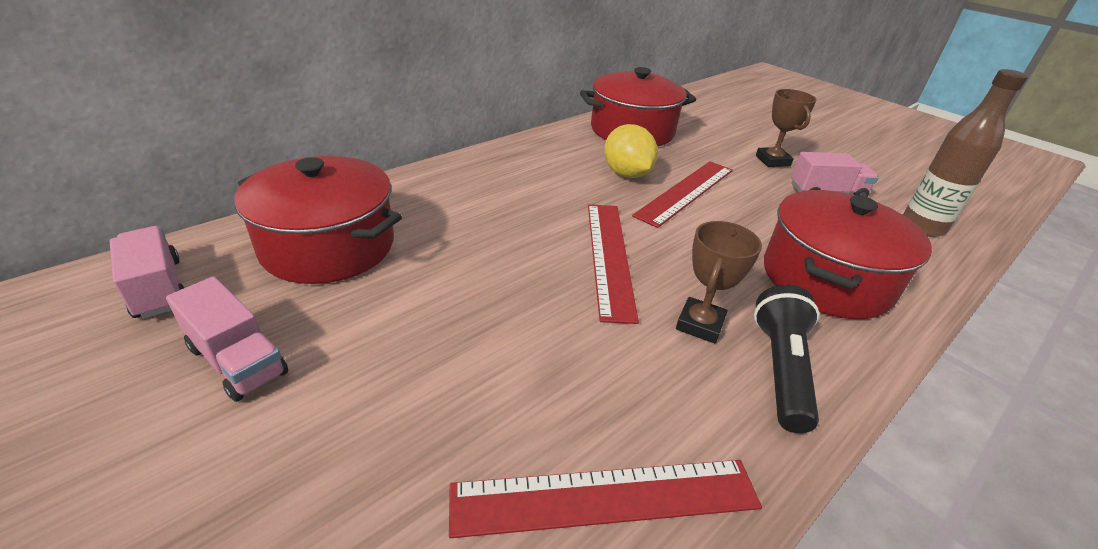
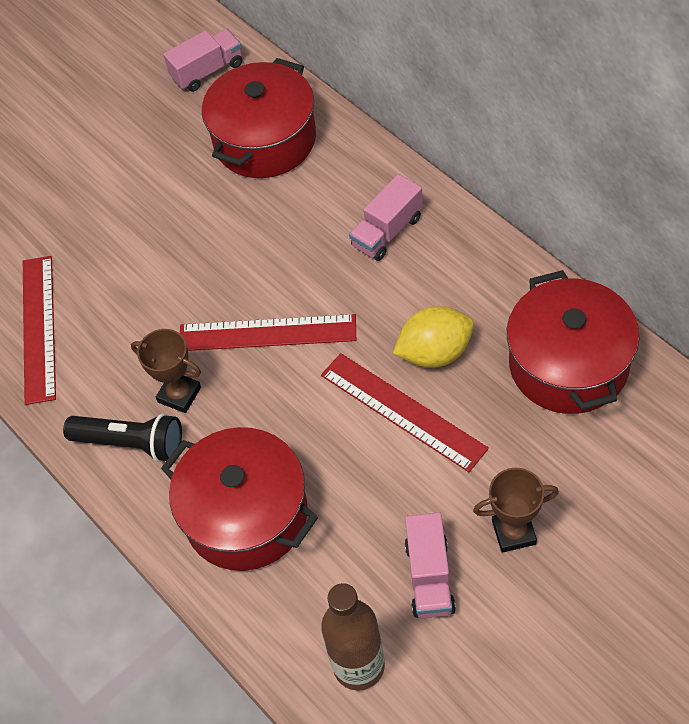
camera: 100 degrees right, 20 degrees up
pink truck [166,276,288,402] -> pink truck moved to [349,174,423,261]

